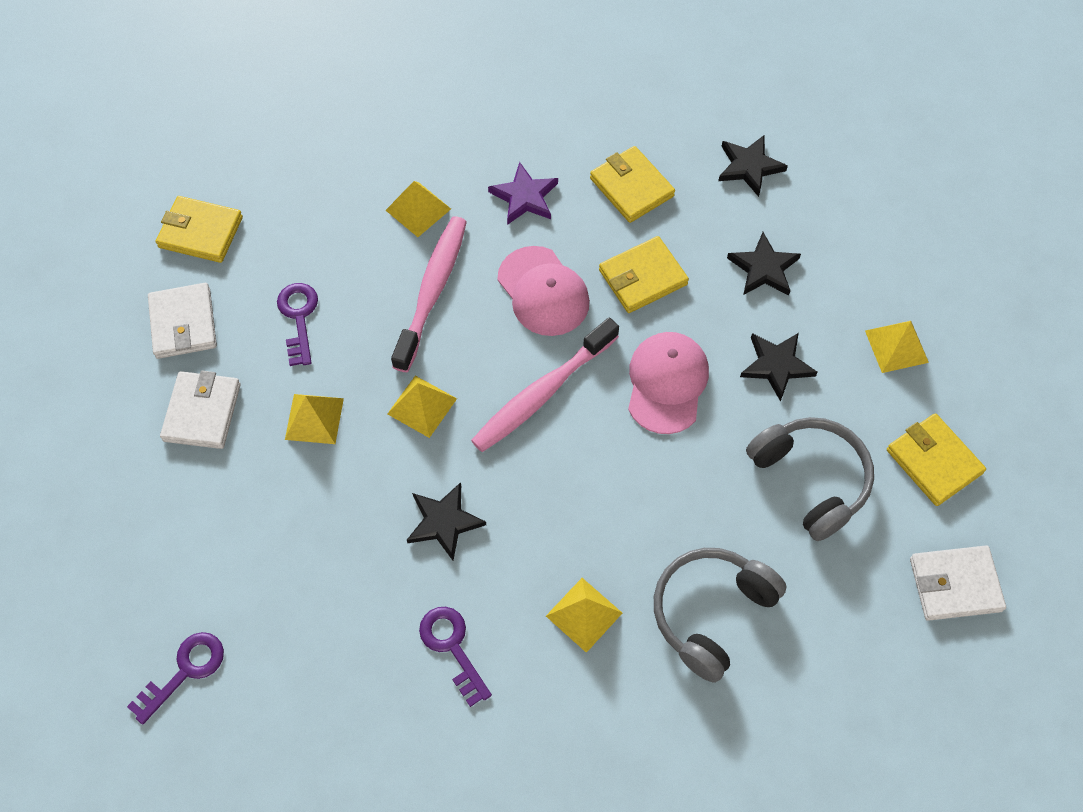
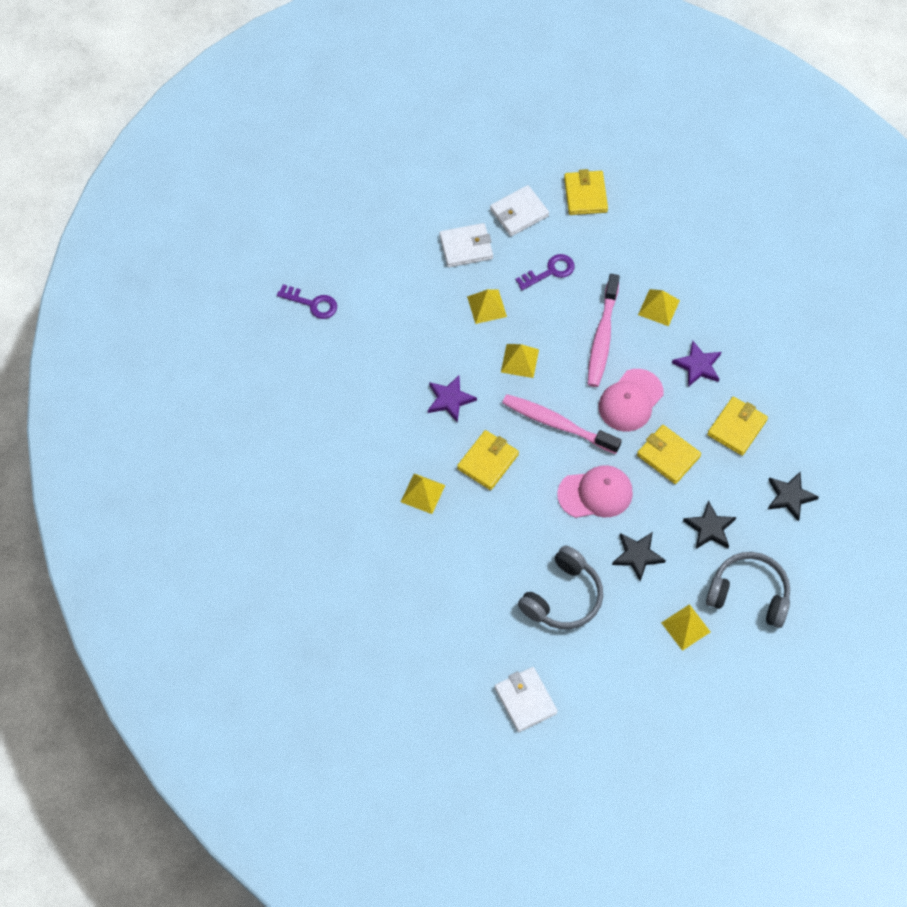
camera: 70 degrees right, 0 degrees up
pink toothbrush [391,216,467,372] -> pink toothbrush turned 105 degrees clockwise [588,274,620,387]
black star [407,482,486,560] -> purple star [428,375,477,423]
purple key [419,607,492,707] -> none
grey headphones [654,548,787,683] -> grey headphones moved to [706,552,790,628]
yellow wallet [887,413,986,506] -> yellow wallet moved to [457,430,519,490]

